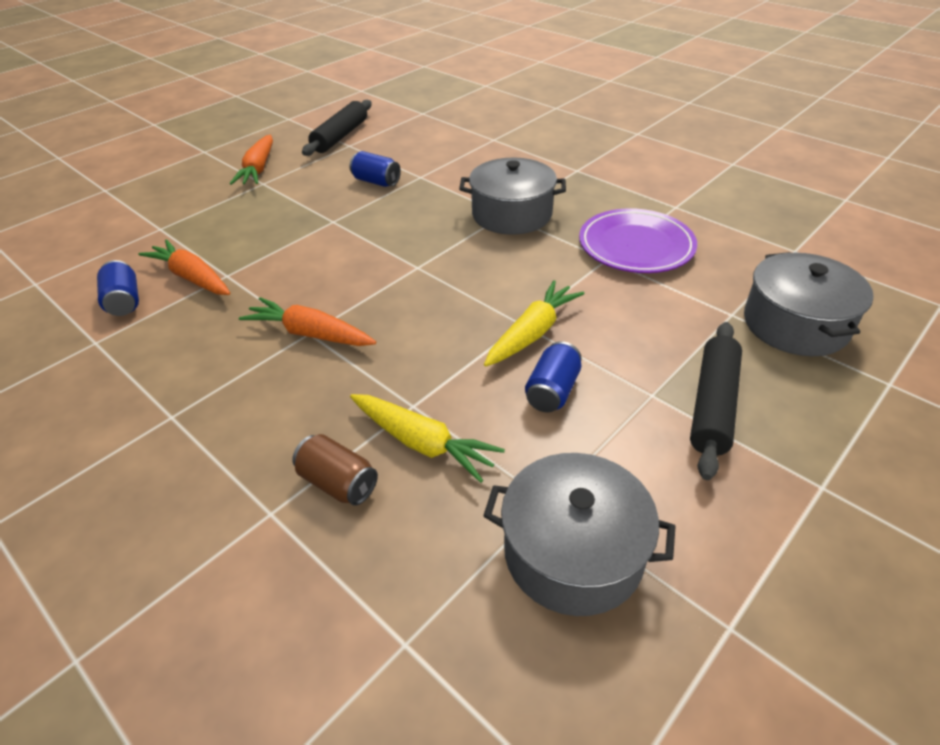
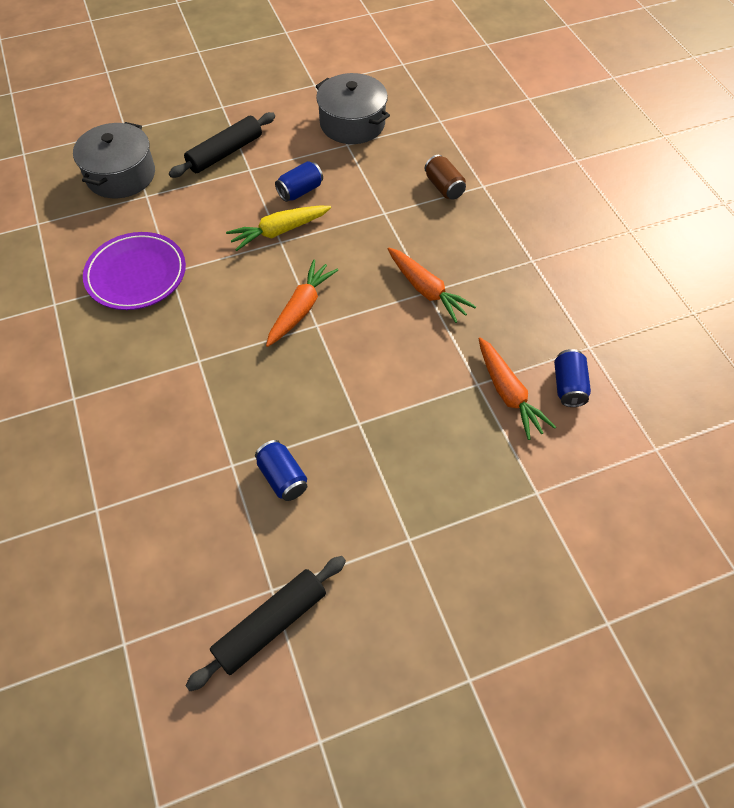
camera: 155 degrees left, 15 degrees up
orange carrot [230,135,273,185] -> orange carrot moved to [266,260,338,347]
yellow carrot [350,394,505,483] -> none
grey pot [459,158,566,235] -> none

